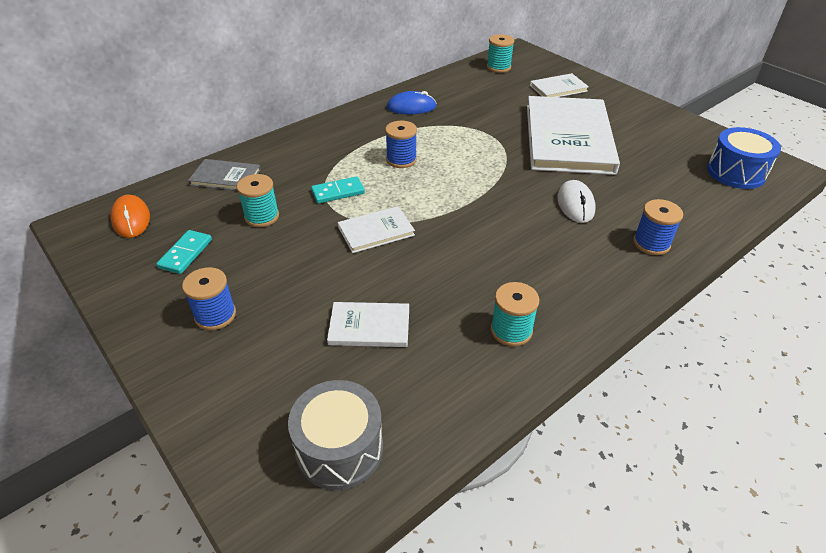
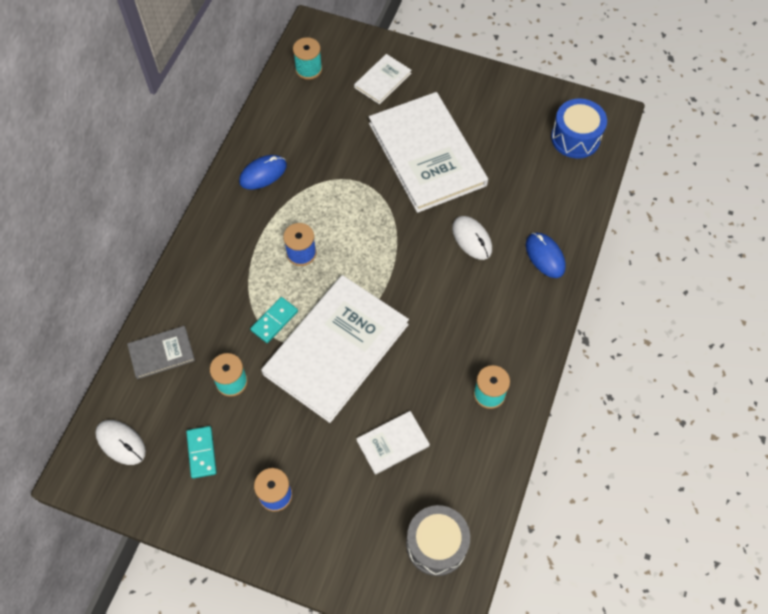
camera: 30 degrees left, 20 degrees up
orange mouse [110,194,150,238] -> white mouse [95,420,146,465]
white book [338,206,415,253] -> white book [261,275,409,423], size x2.21
blue spool [633,199,683,255] -> blue mouse [526,233,566,278]

